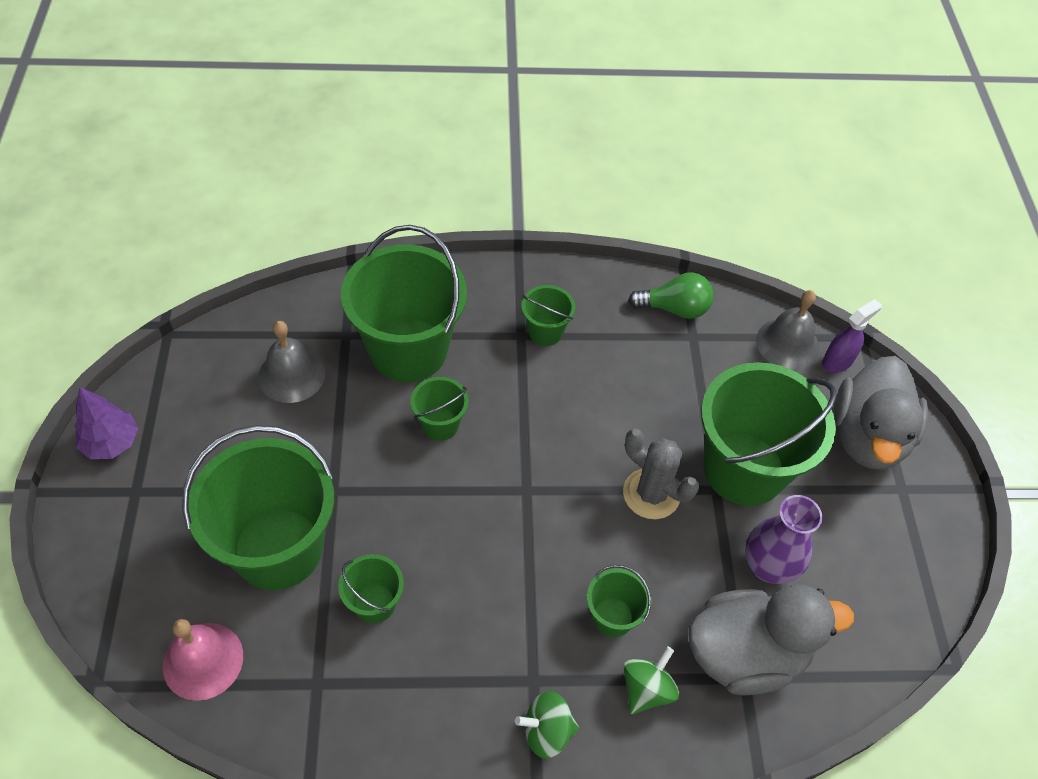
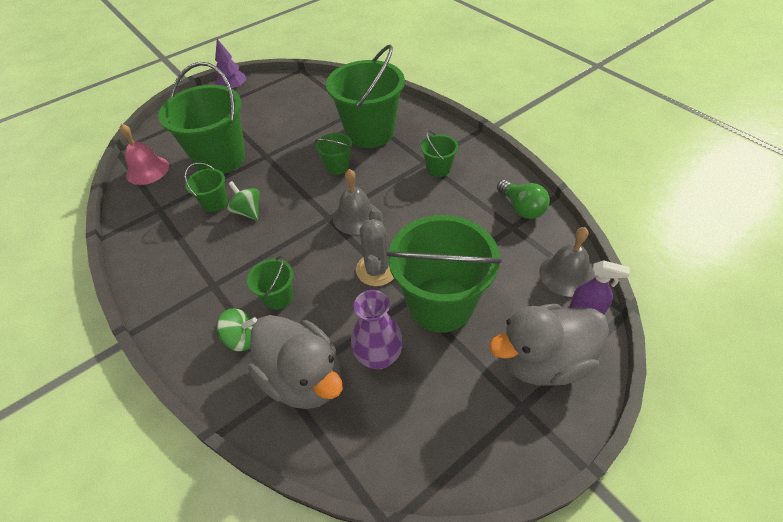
camera: 60 degrees right, 5 degrees down
grey bell [258,321,325,403] -> grey bell moved to [333,169,376,235]
green spinning top [515,691,579,759] -> green spinning top moved to [227,181,260,220]

